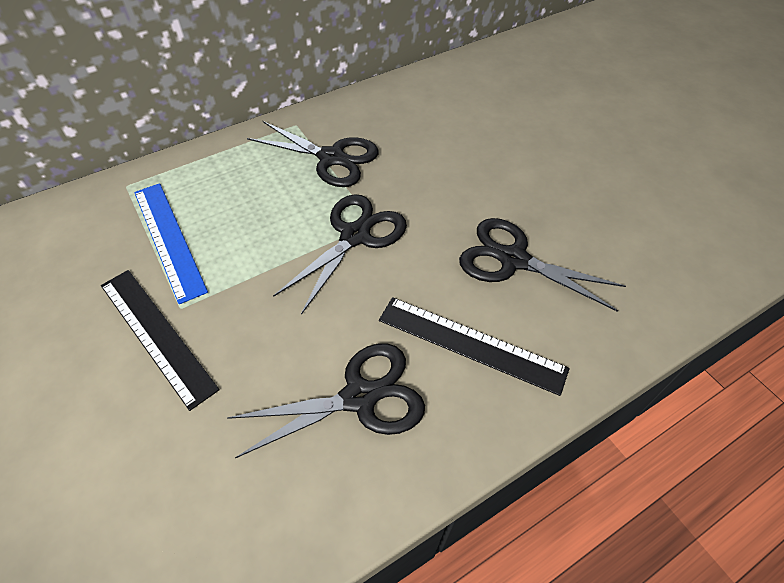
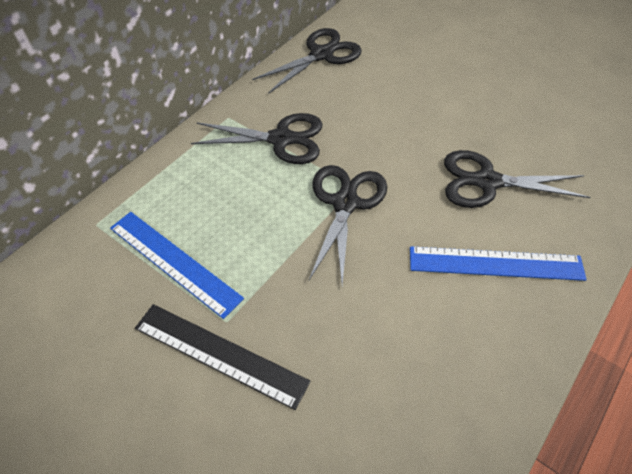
camera: 20 degrees left, 0 degrees up
black scissors [227,343,425,458] -> black scissors moved to [252,28,362,94]
black ruler [379,297,570,396] -> blue ruler [410,246,587,281]

